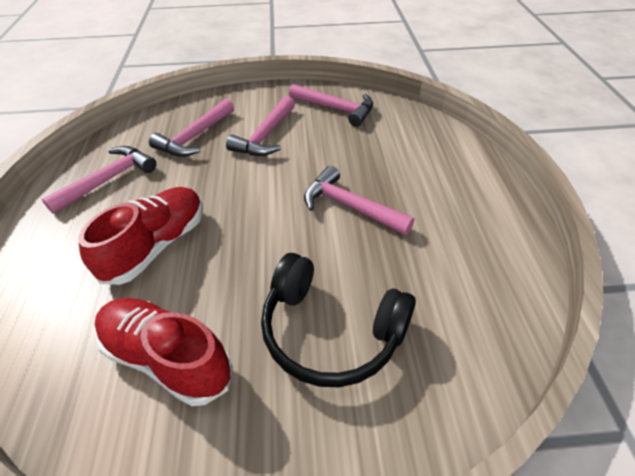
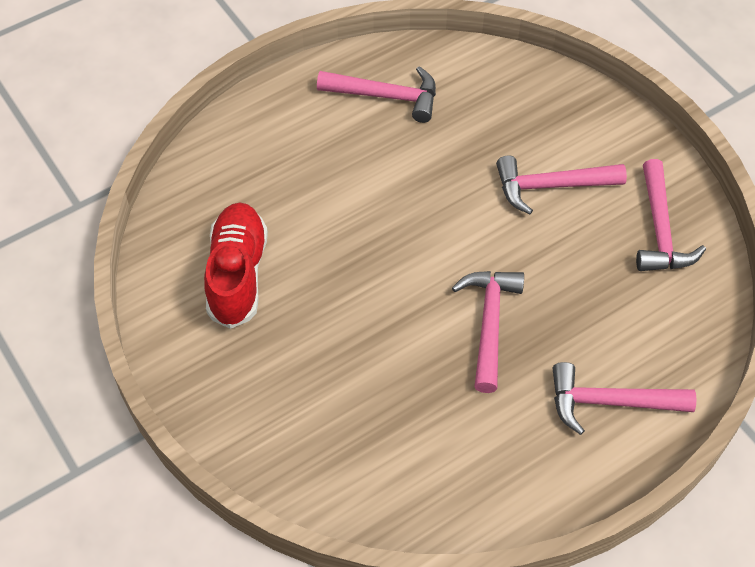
camera: 60 degrees right, 10 degrees up
red shoe [78,187,203,285] -> none
pink hammer [149,99,234,157] -> pink hammer moved to [553,362,696,435]
black headphones [261,253,416,387] -> none

